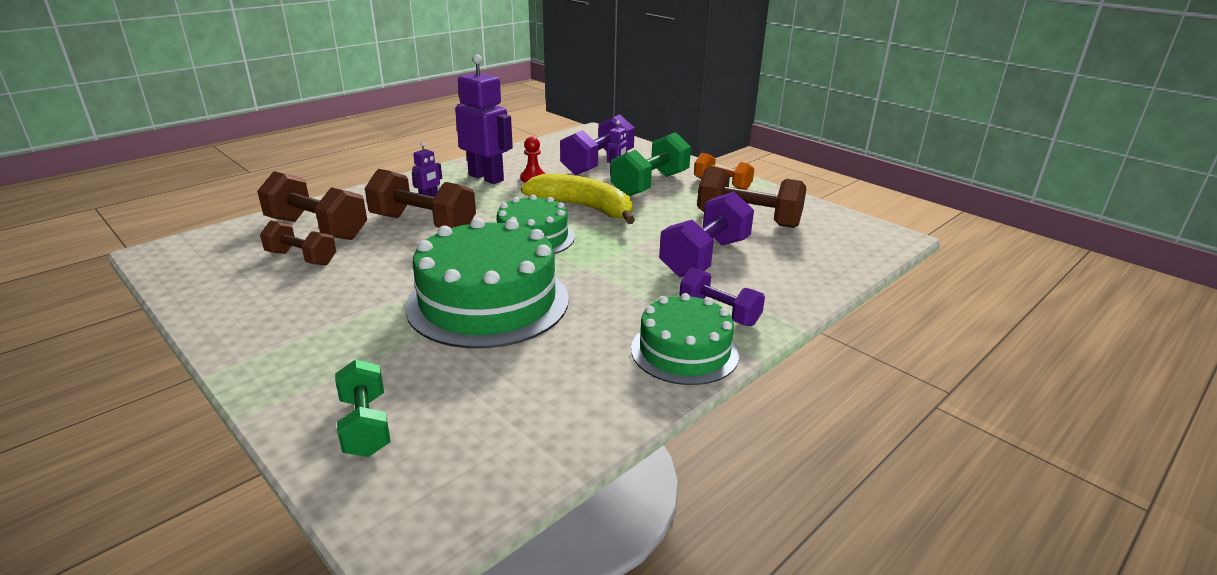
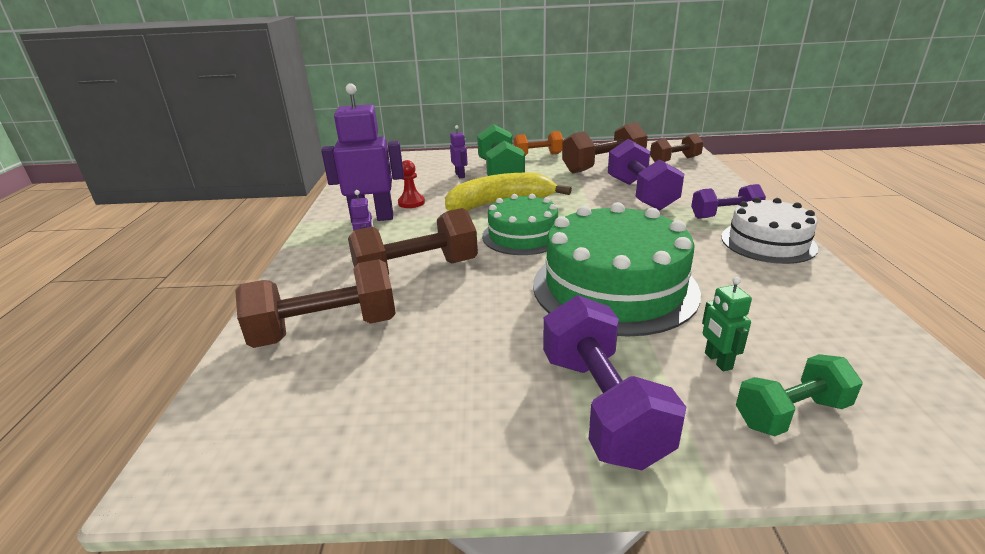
camera: 45 degrees left, 0 degrees up
brown dumbbell [260,220,336,265] -> brown dumbbell moved to [650,133,704,162]
green dumbbell [335,359,391,457] -> green dumbbell turned 45 degrees counterclockwise [736,354,863,436]
purple dumbbell [560,114,635,175] -> purple dumbbell moved to [543,295,686,470]
green cake [631,293,739,385] -> white cake [721,197,818,264]
none -> green robot [702,277,752,371]

